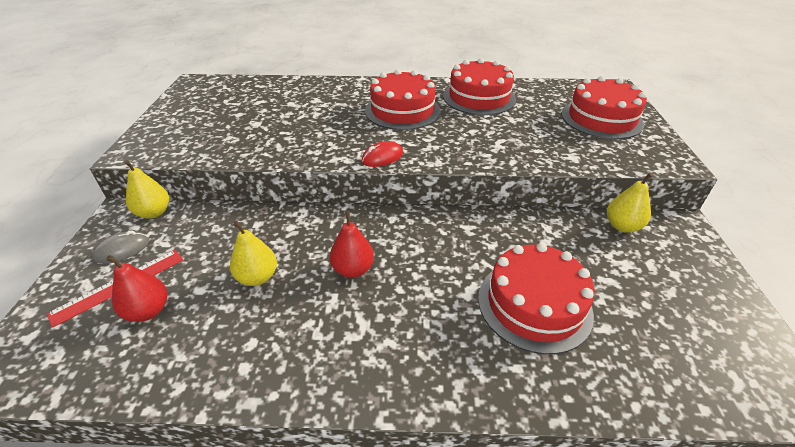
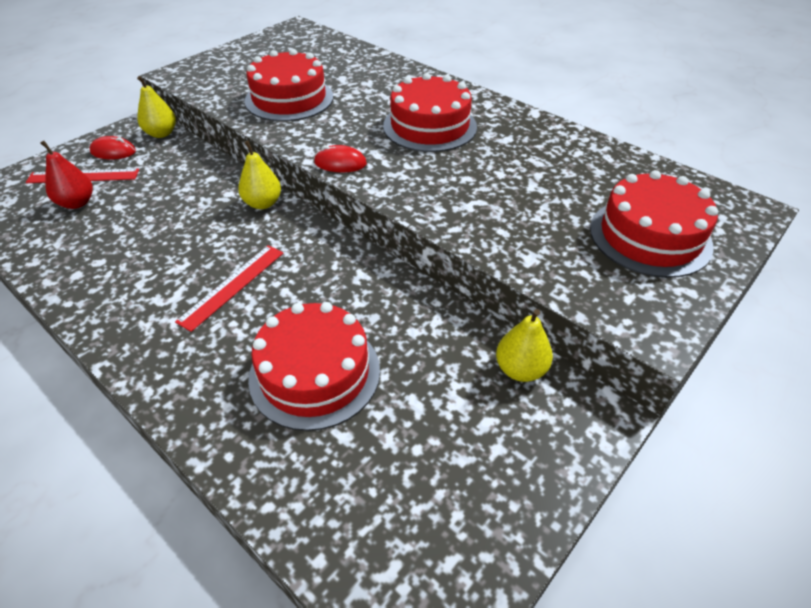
camera: 40 degrees right, 5 degrees up
grey mouse [92,230,149,264] -> red mouse [89,136,136,159]
yellow pear [230,221,277,286] -> yellow pear moved to [238,141,281,209]
red pear [330,211,374,278] -> none
red cake [443,58,516,115] -> red cake moved to [245,49,333,121]
none -> red ruler [175,245,283,332]

